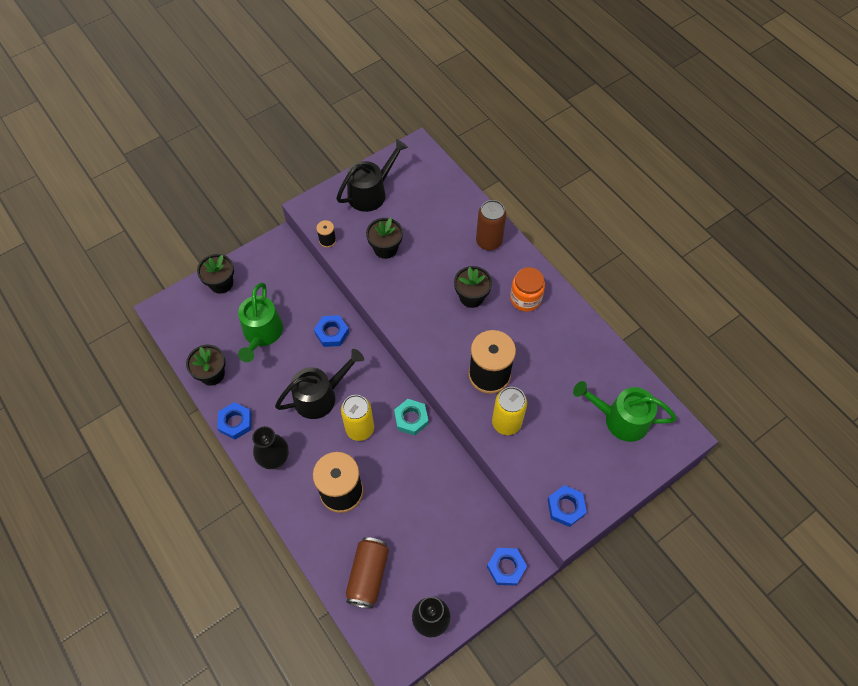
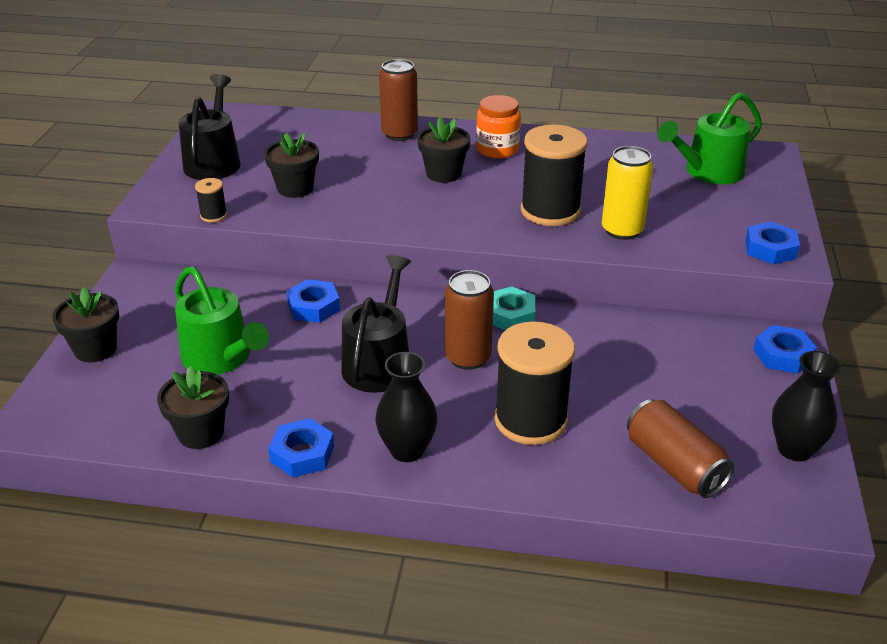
camera: 45 degrees left, 25 degrees down
yellow can [341,395,374,441] -> brown can [445,270,494,370]

